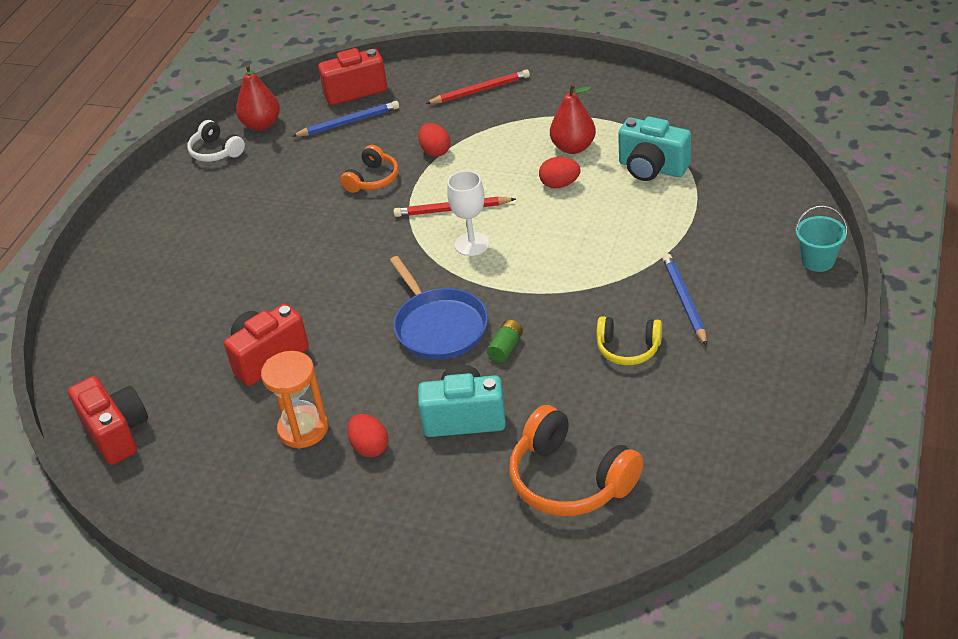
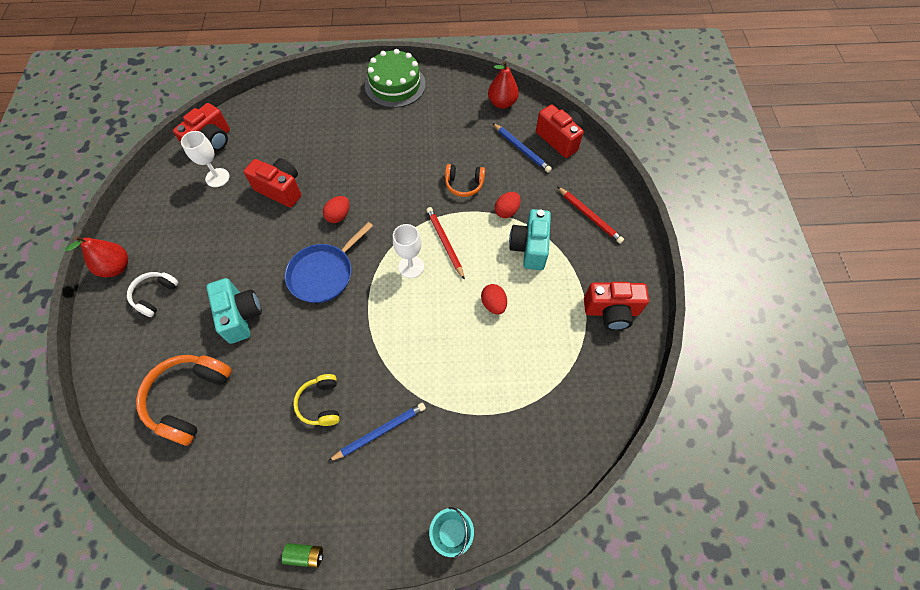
camera: 65 degrees right, 20 degrees up
white headphones [187,120,245,162] -> white headphones moved to [127,272,179,317]
orange hourglass [261,351,328,449] -> none
red egg [347,414,388,457] -> red egg moved to [323,196,349,223]
green battery [487,320,523,362] -> green battery moved to [282,543,324,568]
red pear [550,83,596,154] -> red pear moved to [65,236,128,277]
turquoise camera [618,117,691,181] -> turquoise camera moved to [509,209,551,270]
none -> white goblet [181,131,230,187]
none -> green cake [365,49,426,108]
none -> red camera [584,282,649,330]

